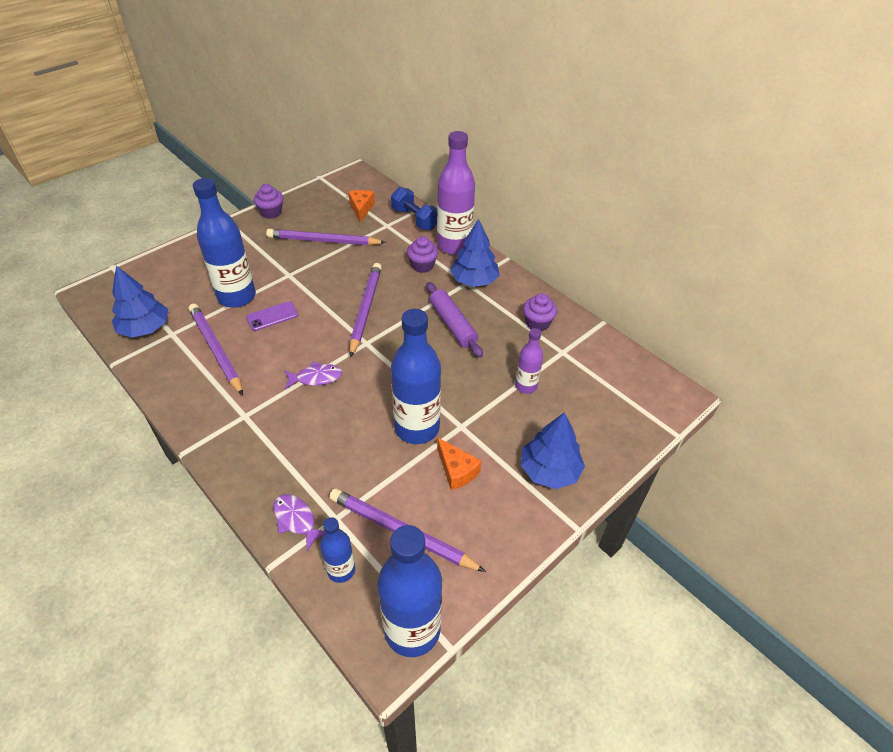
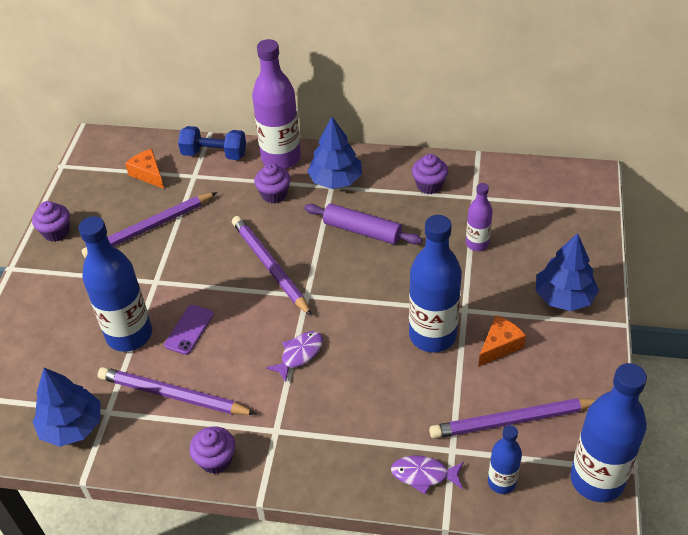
camera: 35 degrees left, 0 degrees up
orange cheese [437,437,481,490] -> orange cheese turned 60 degrees counterclockwise [478,316,526,367]
none -> purple cupcake [189,426,235,474]

